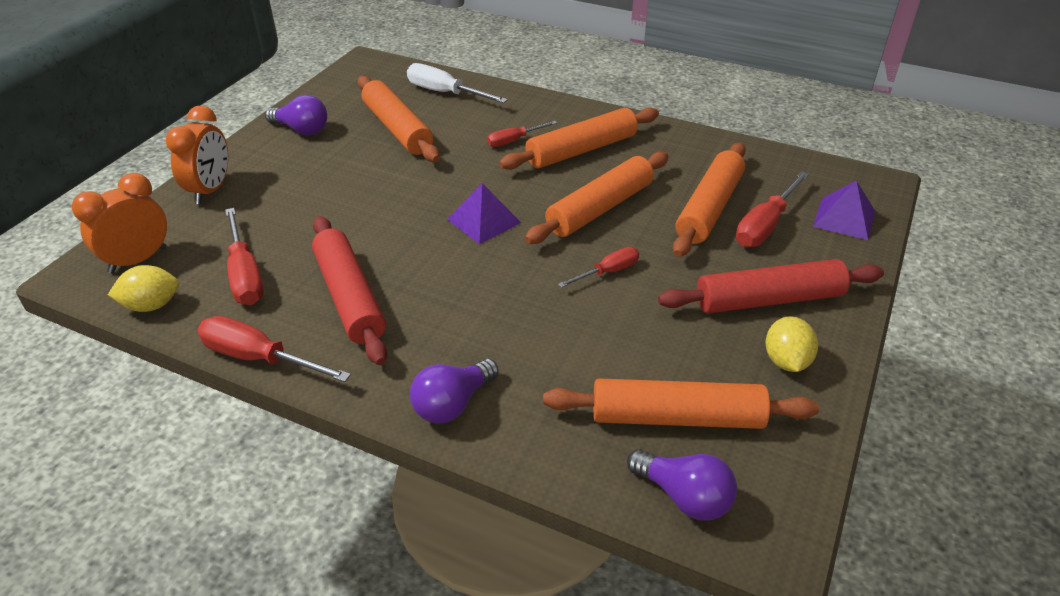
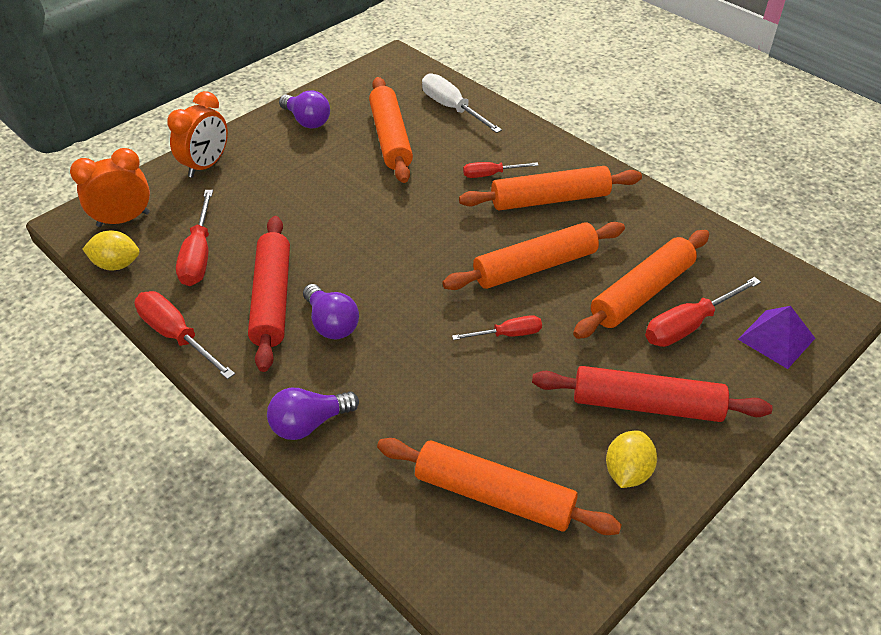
camera: 20 degrees right, 5 degrees up
purple pyramid [447,183,521,244] -> none
purple light bulb [627,449,737,521] -> purple light bulb moved to [303,284,359,340]

